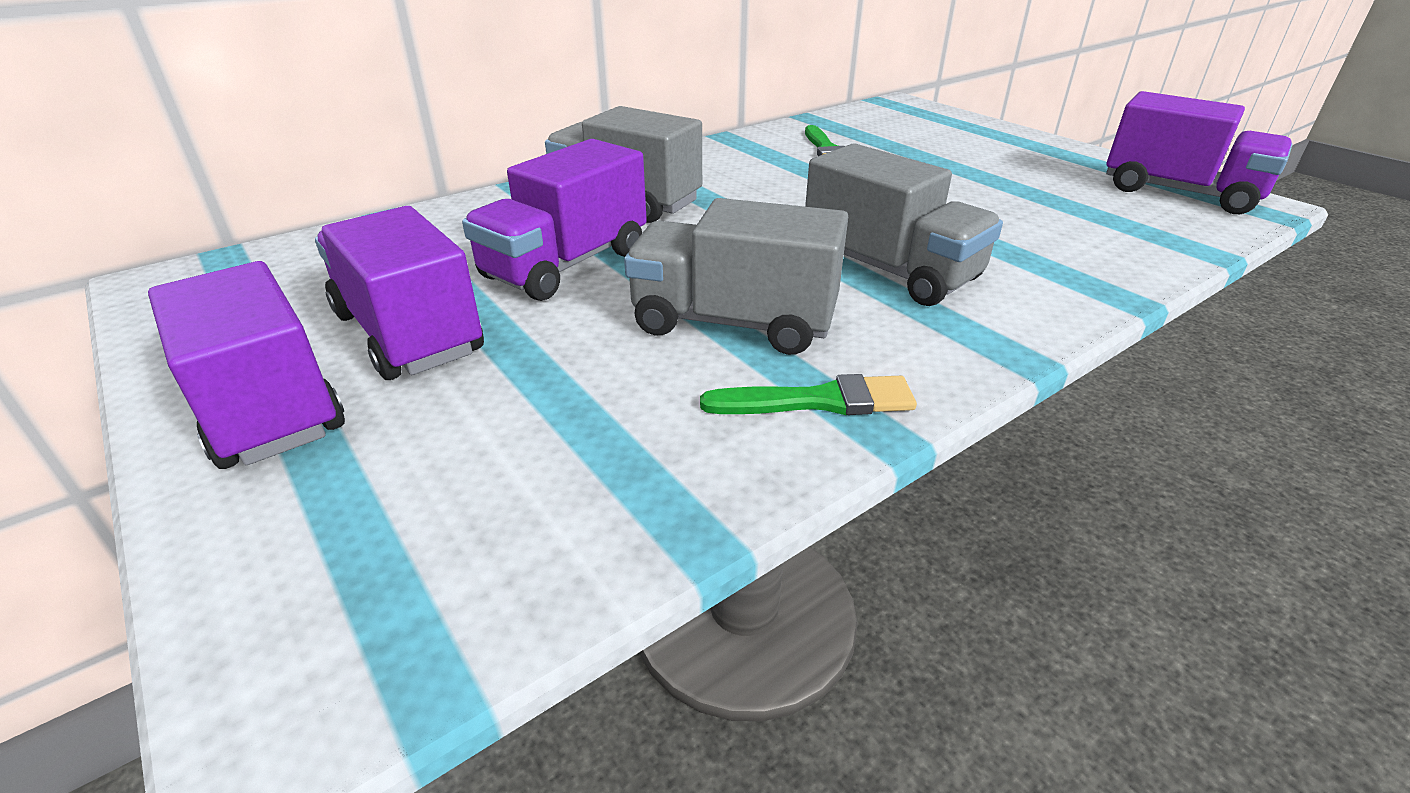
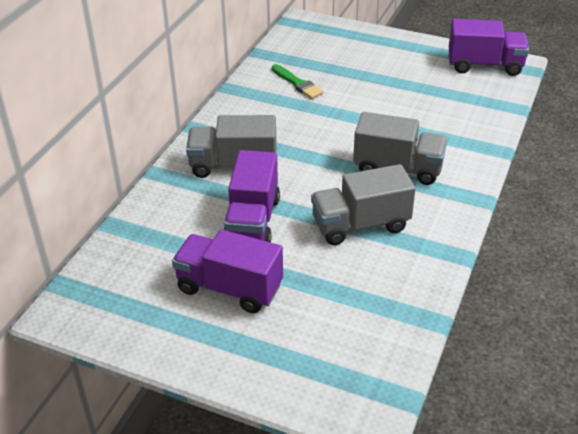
camera: 30 degrees left, 5 degrees up
purple truck [148,261,345,469] -> none
green brush [700,374,917,415] -> none

